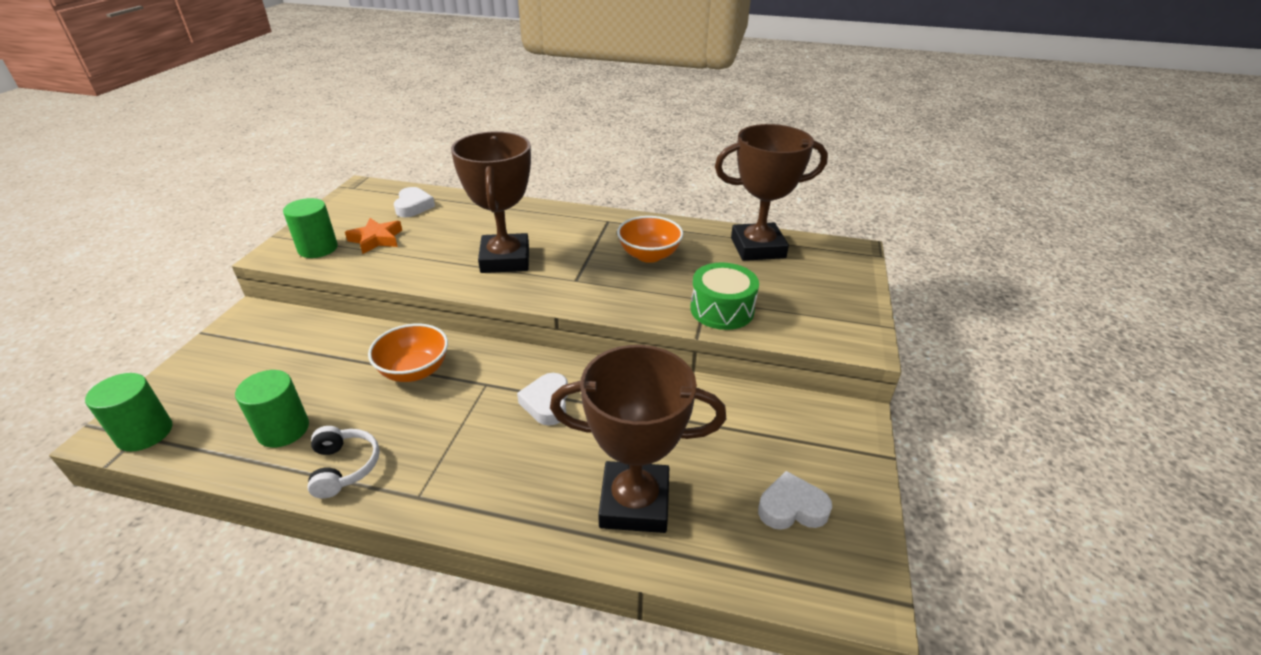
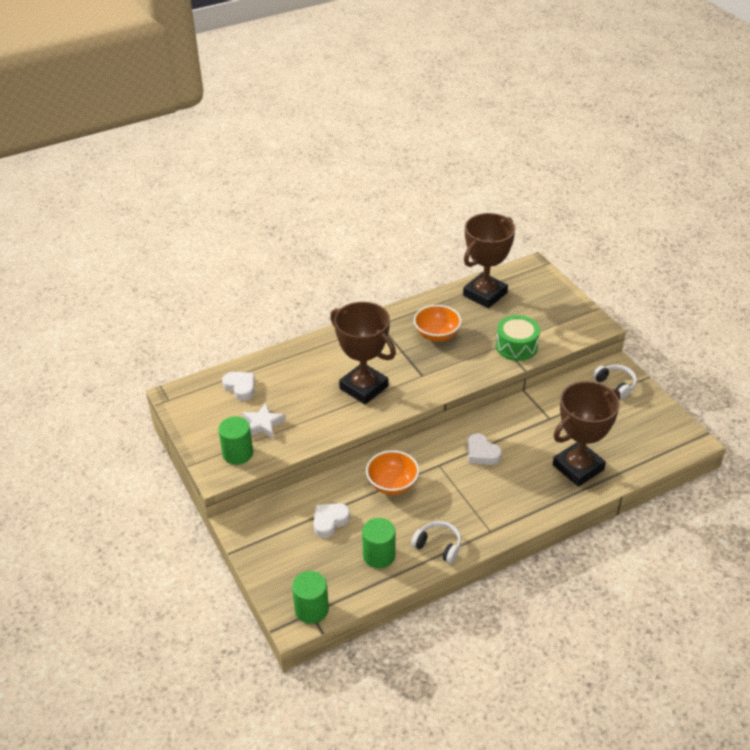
camera: 40 degrees left, 5 degrees up
orange star [345,218,402,254] -> white star [242,403,286,439]
white heart [758,471,832,530] -> white heart moved to [313,503,350,538]
none -> white headphones [593,365,637,399]

